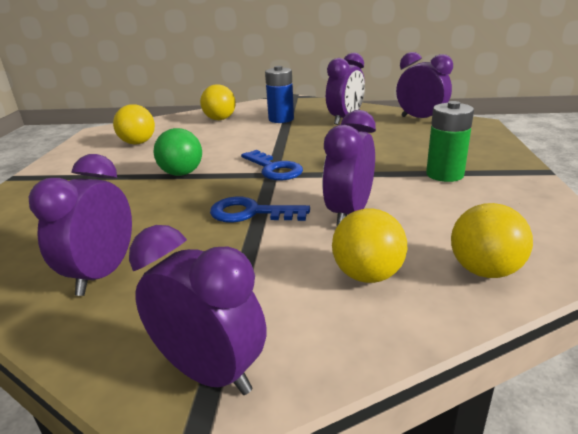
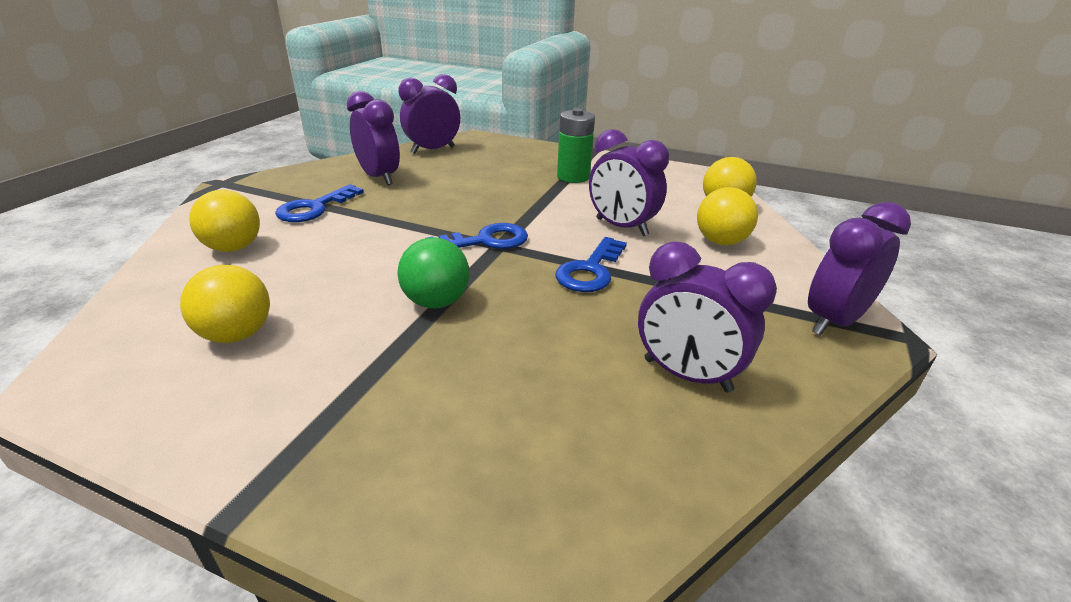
camera: 75 degrees left, 5 degrees up
blue battery [265,66,294,123] -> blue key [275,184,364,222]

